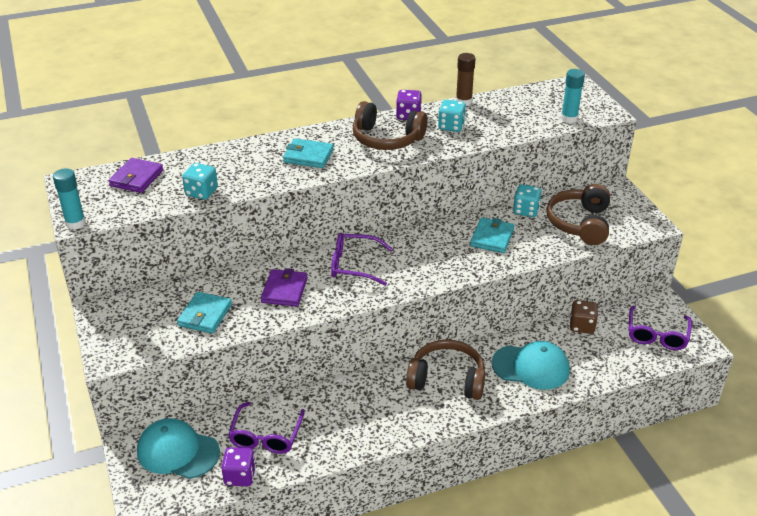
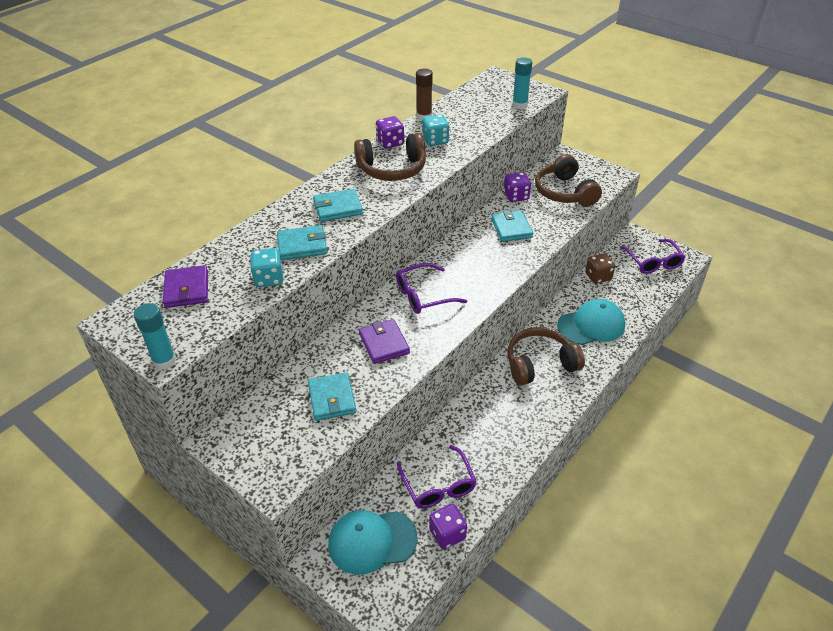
camera: 30 degrees left, 5 degrees up
turquoise dice [513,184,542,217] -> purple dice [504,172,531,202]
none -> turquoise wallet [277,225,327,260]

